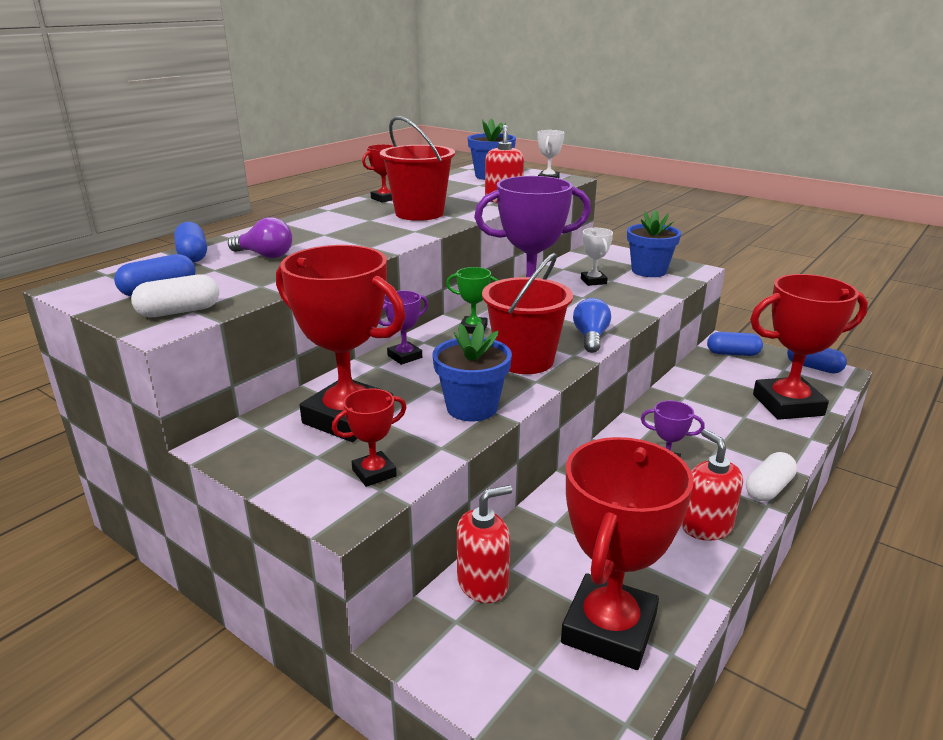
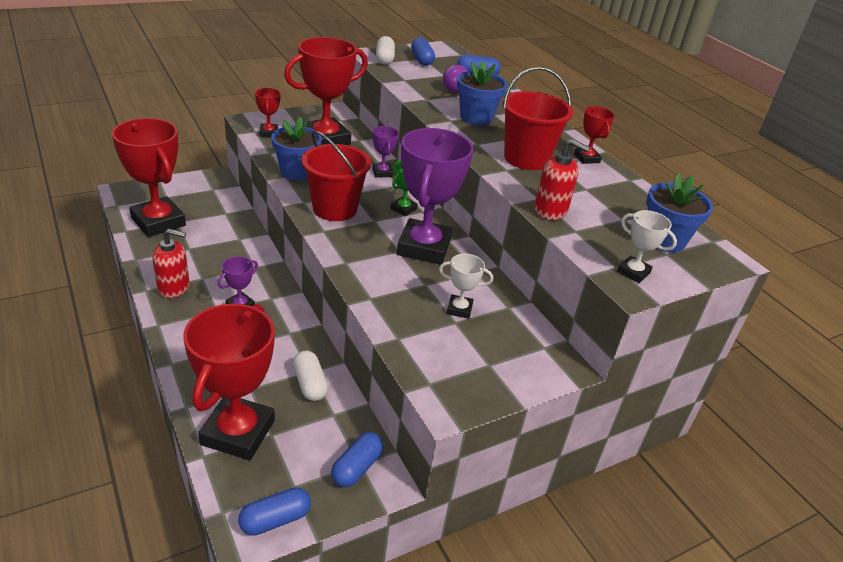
camera: 110 degrees right, 10 degrees up
red soap dispenser [457,485,512,603] -> none
blue light bulb [573,298,611,353] -> none
blue flower pot [627,210,681,277] -> blue flower pot moved to [457,61,507,125]
white capsule [746,452,797,501] -> white capsule moved to [293,351,328,401]

